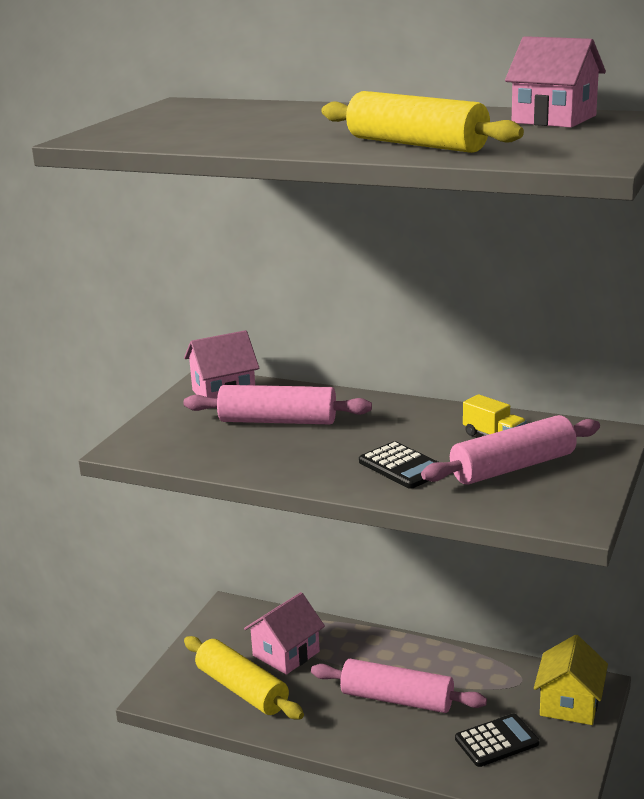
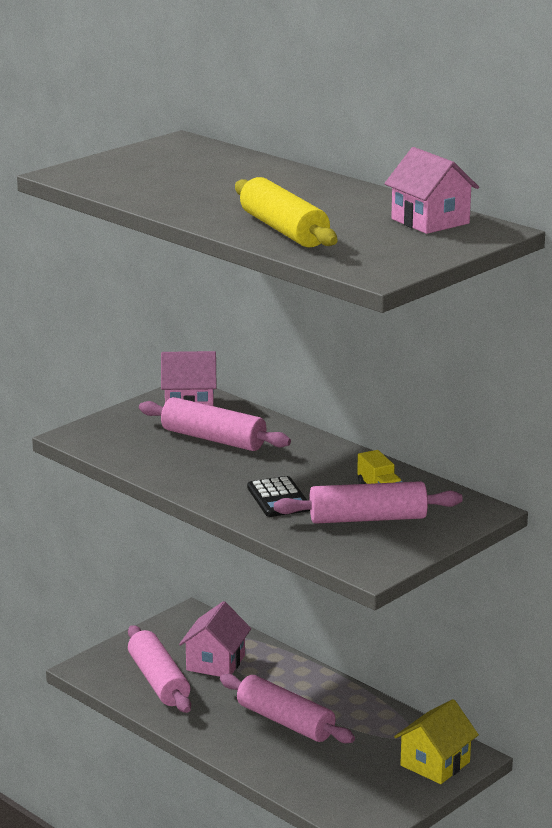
camera: 20 degrees right, 0 degrees up
yellow rolling pin [184,636,304,719] -> pink rolling pin [128,625,191,713]
pink house [244,592,325,675] -> pink house turned 45 degrees counterclockwise [179,601,251,677]
black calculator [455,713,539,767] -> none

